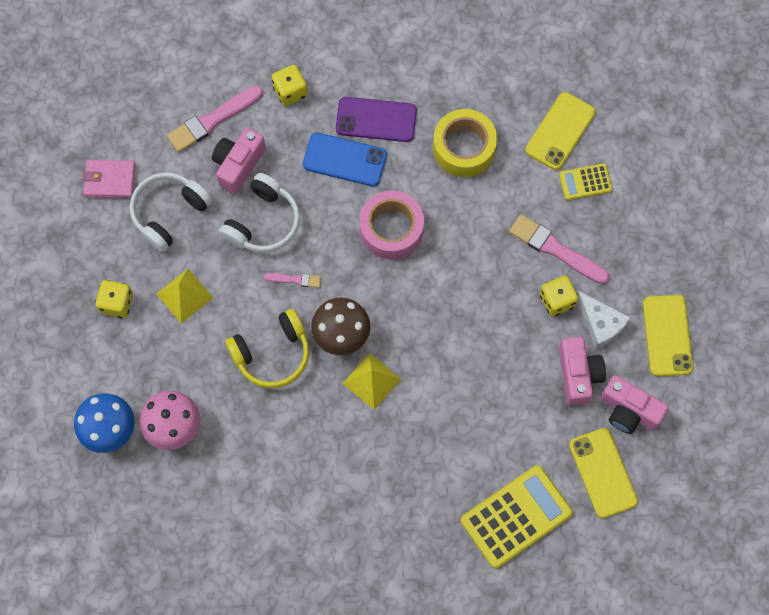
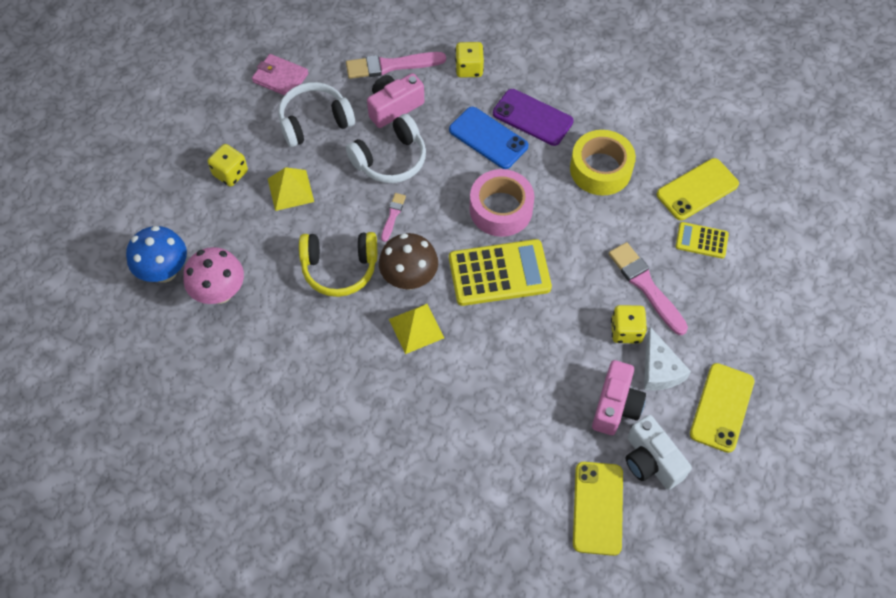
camera: 25 degrees right, 10 degrees down
pink brush [264,273,321,288] -> pink brush turned 105 degrees counterclockwise [381,193,406,242]
yellow calculator [461,465,573,569] -> yellow calculator moved to [449,239,552,306]
pink camera [601,375,669,434] -> white camera [626,415,692,490]

